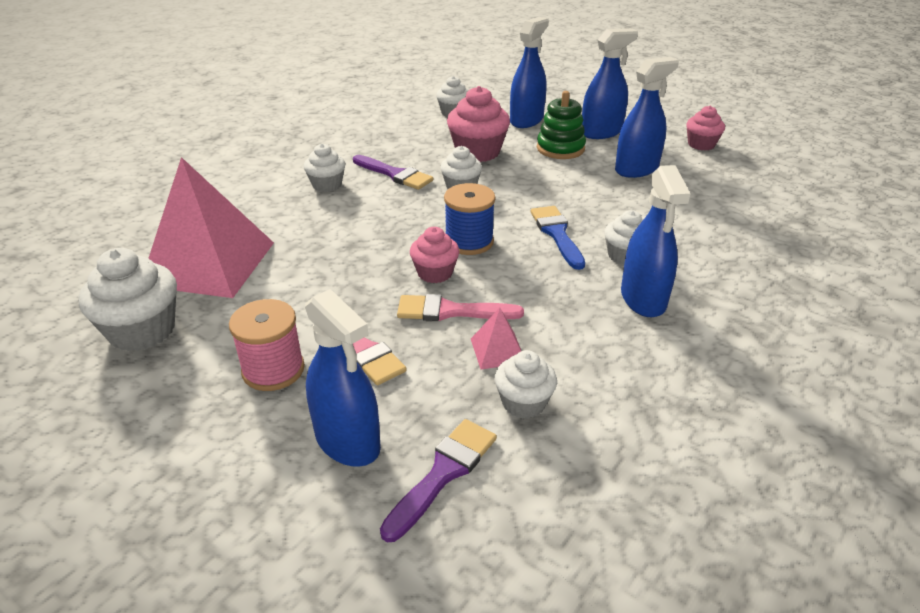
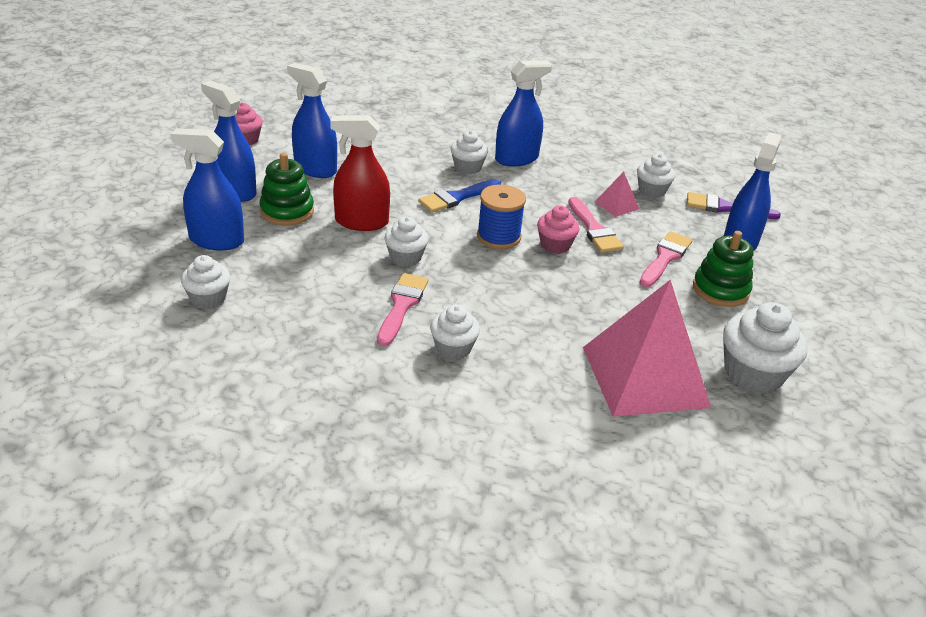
camera: 115 degrees left, 0 degrees up
pink spool [229,299,305,391] -> green stacking toy [693,231,754,307]
purple brush [353,155,433,190] -> pink brush [377,273,428,347]
pink cupcake [447,86,510,162] -> none
none -> red spray bottle [330,115,390,231]

